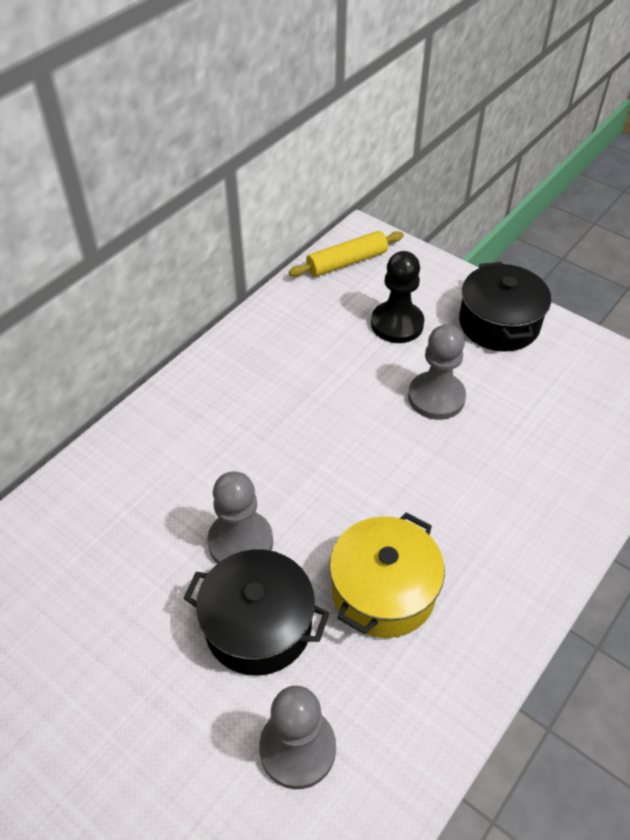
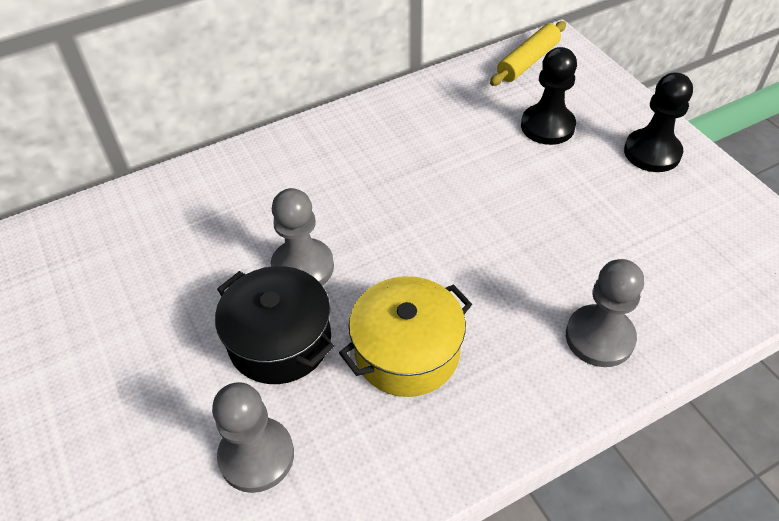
camera: 25 degrees right, 0 degrees up
yellow rolling pin [289,231,404,277] -> yellow rolling pin turned 45 degrees counterclockwise [490,21,566,86]
grey pawn [408,324,466,420] -> grey pawn moved to [566,259,644,367]
black pot [459,262,551,352] -> black pawn [624,72,693,172]

